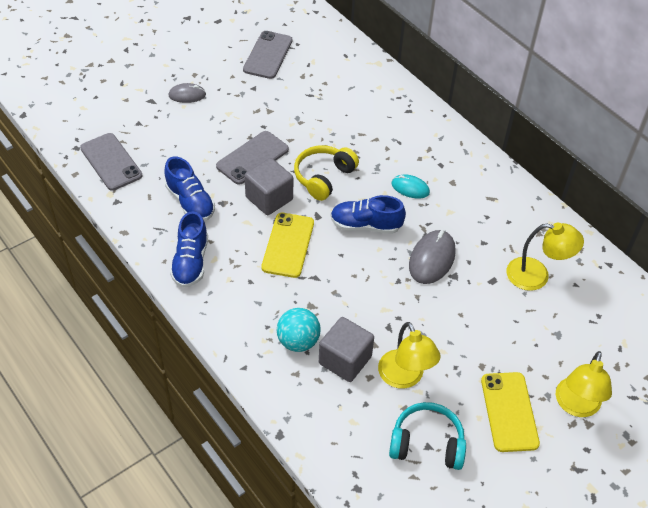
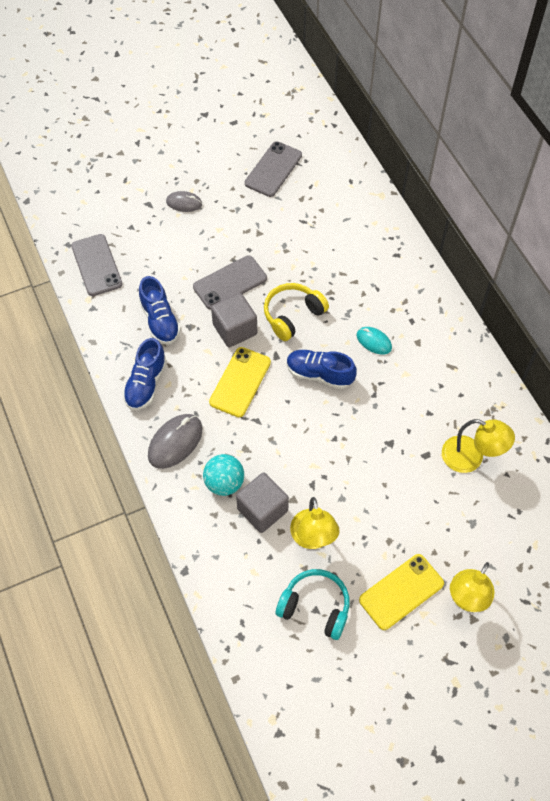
camera: 15 degrees right, 10 degrees up
grey mouse [409,230,456,284] -> grey mouse moved to [148,414,202,469]
yellow phone [481,372,540,452] -> yellow phone turned 45 degrees clockwise [359,554,444,630]

